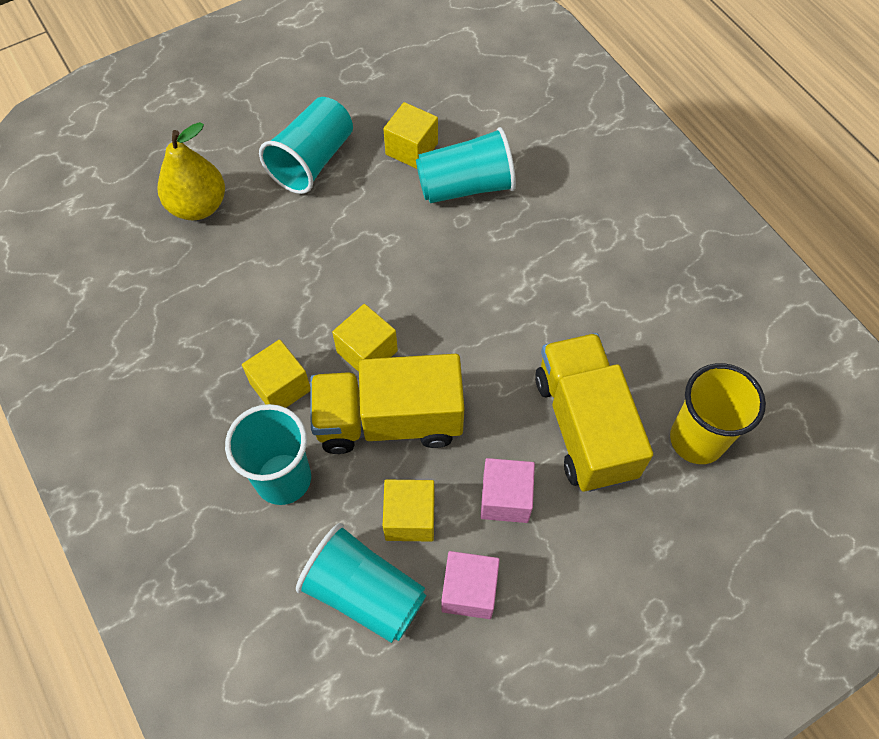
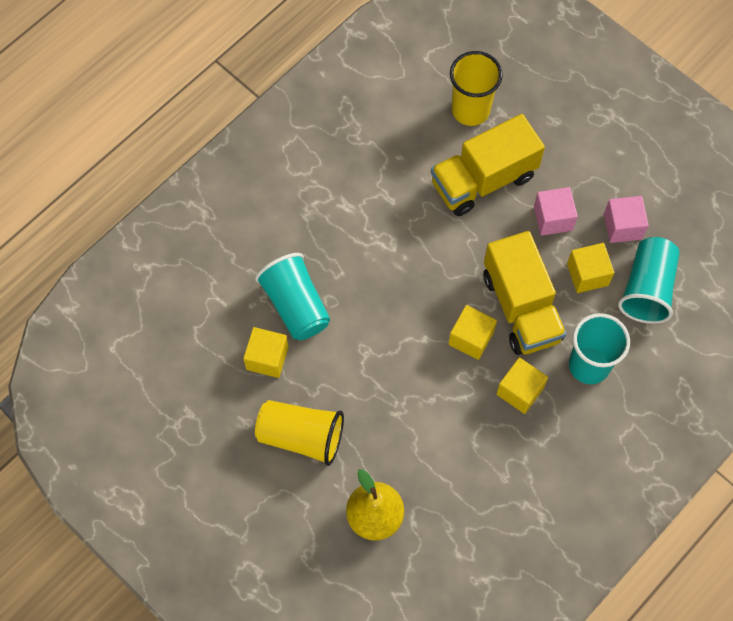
camera: 105 degrees left, 5 degrees up
turquoise cup [259,97,353,194] -> yellow cup [255,400,344,466]

